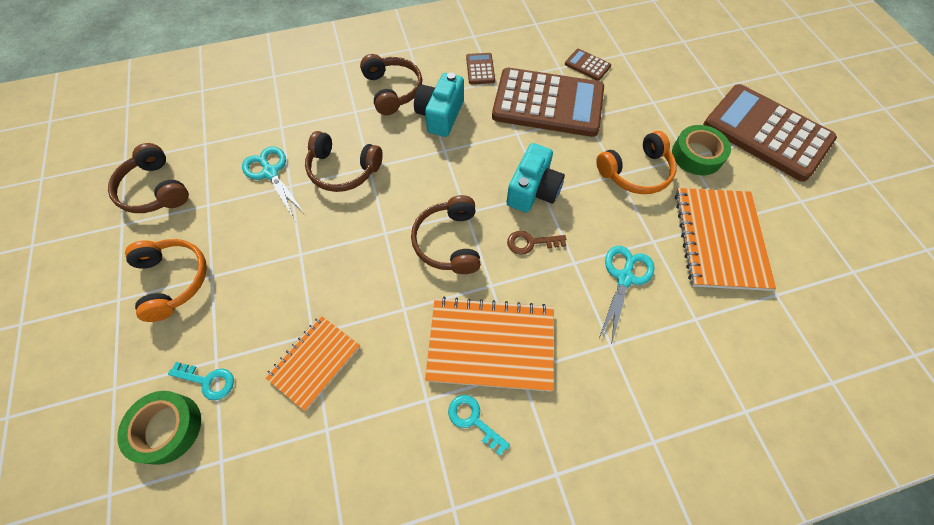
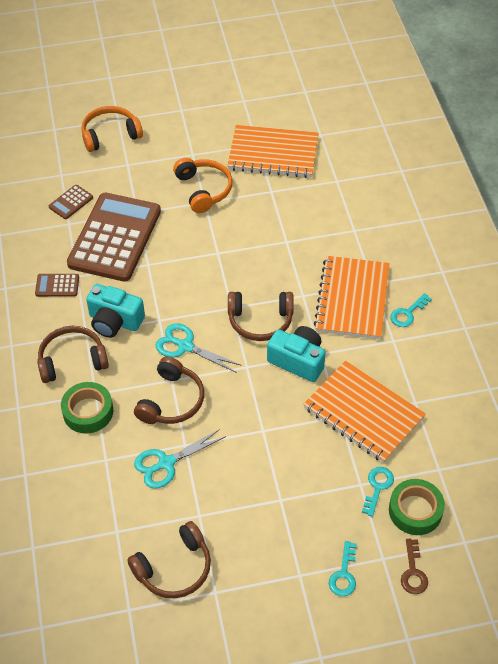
camera: 85 degrees left, 10 degrees down
orange headphones [125,239,207,322] -> orange headphones moved to [81,106,143,152]
orange notebook [265,316,360,411] -> orange notebook [303,360,426,463], size x1.58
turquoise camera [506,143,565,213] -> turquoise camera moved to [267,326,326,382]
brown key [507,231,566,255] -> brown key moved to [401,539,428,594]
turquoise scissors [599,246,655,345] -> turquoise scissors moved to [155,323,242,373]
green tape [672,125,731,175] -> green tape moved to [61,382,113,434]
brown calculator [703,84,837,182] -> none
none -> turquoise key [329,541,357,596]

